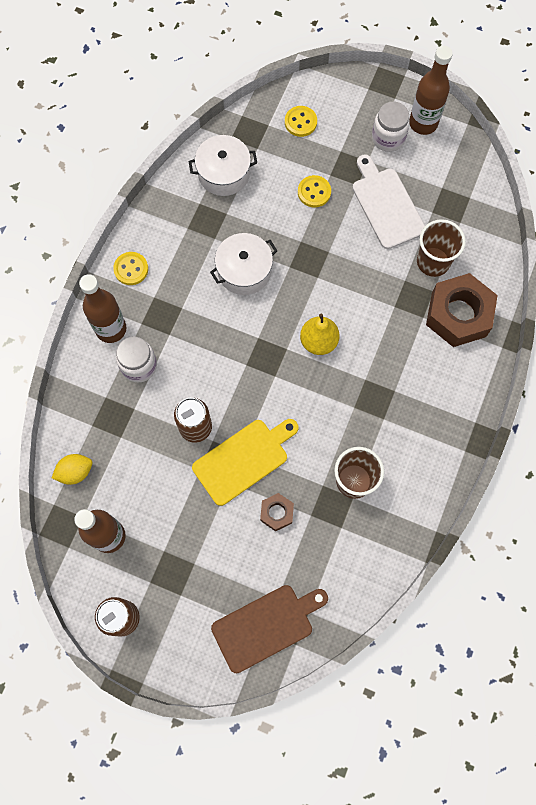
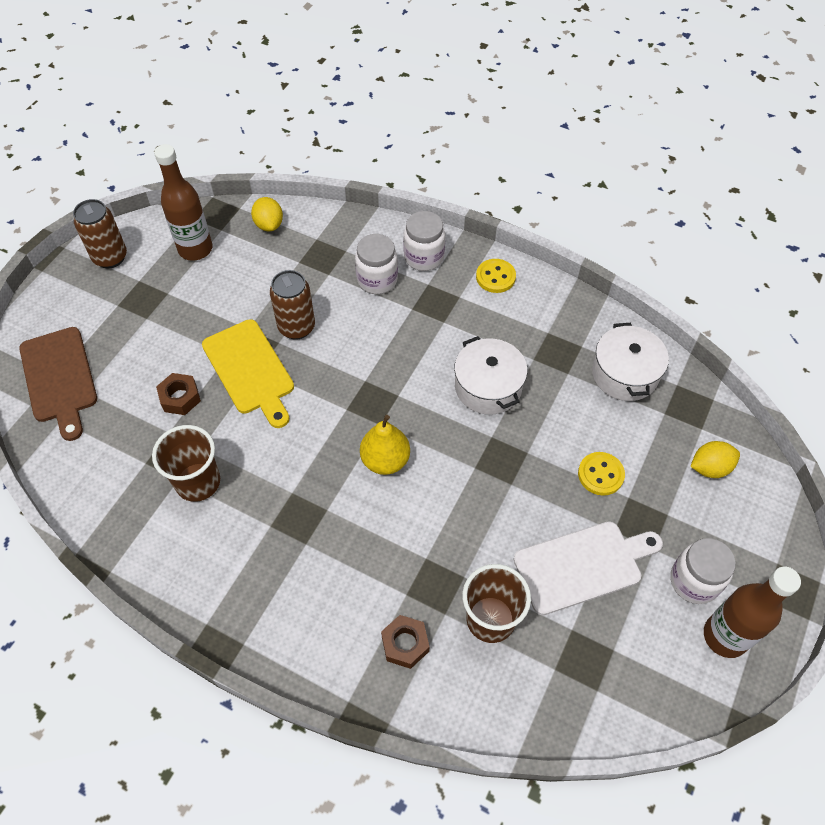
camera: 95 degrees right, 15 degrees down
brown bottle [79,274,126,343] -> white jar [403,211,445,271]
yellow button [285,106,317,137] -> yellow lemon [690,441,740,478]
brown nut [426,273,498,347] -> brown nut [381,615,430,669], size x0.49

